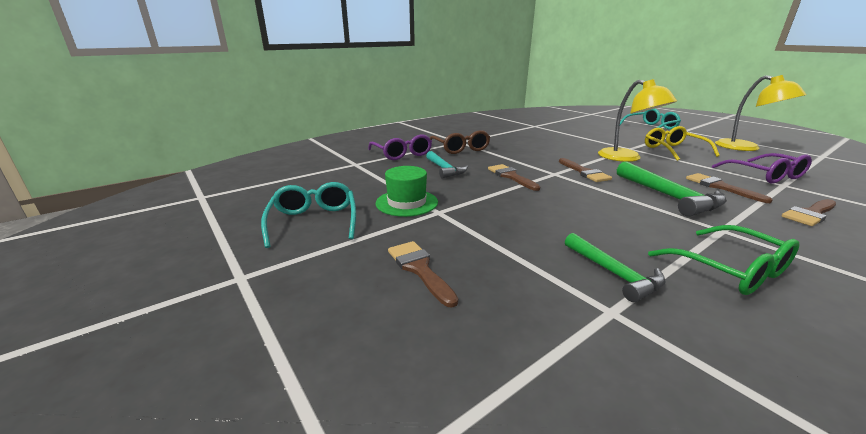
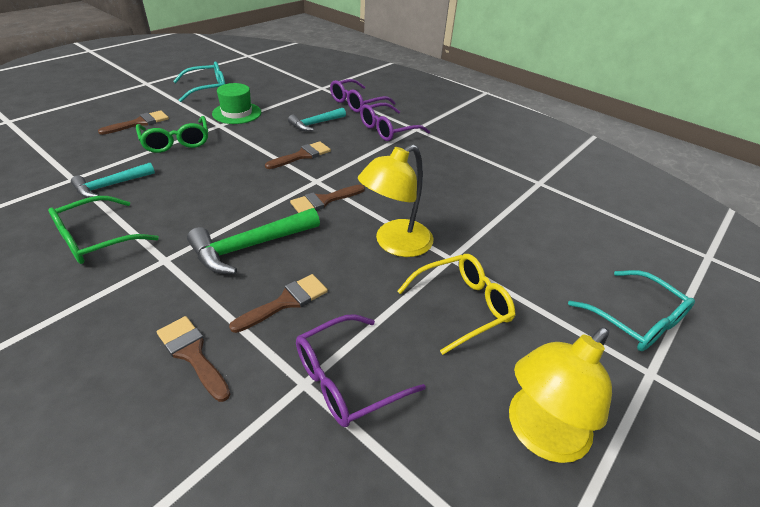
camera: 75 degrees right, 15 degrees up
brown glasses [430,130,490,154] -> purple glasses [360,103,430,141]
green hammer [565,233,666,302] -> turquoise hammer [71,163,155,198]
none -> green glasses [136,116,208,153]

